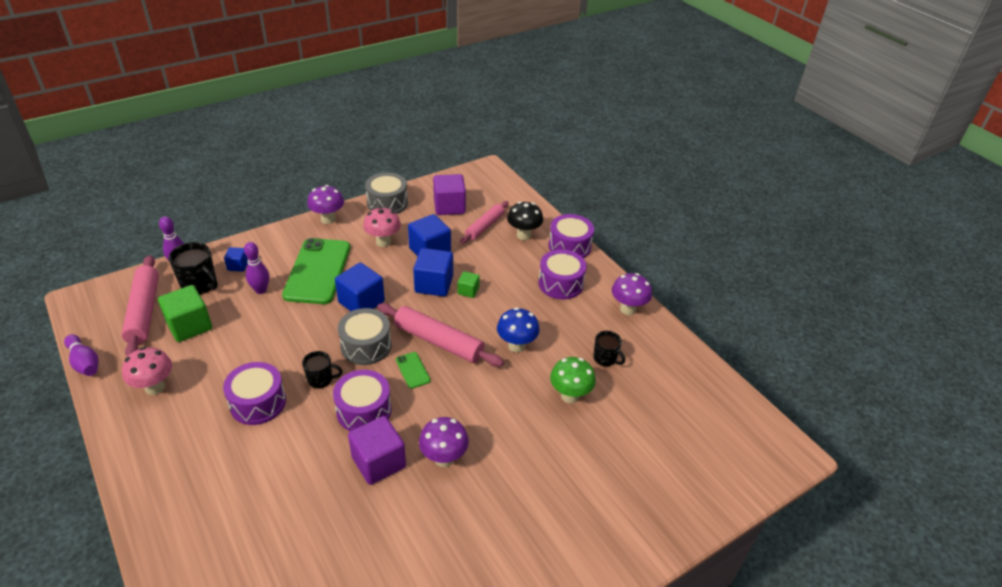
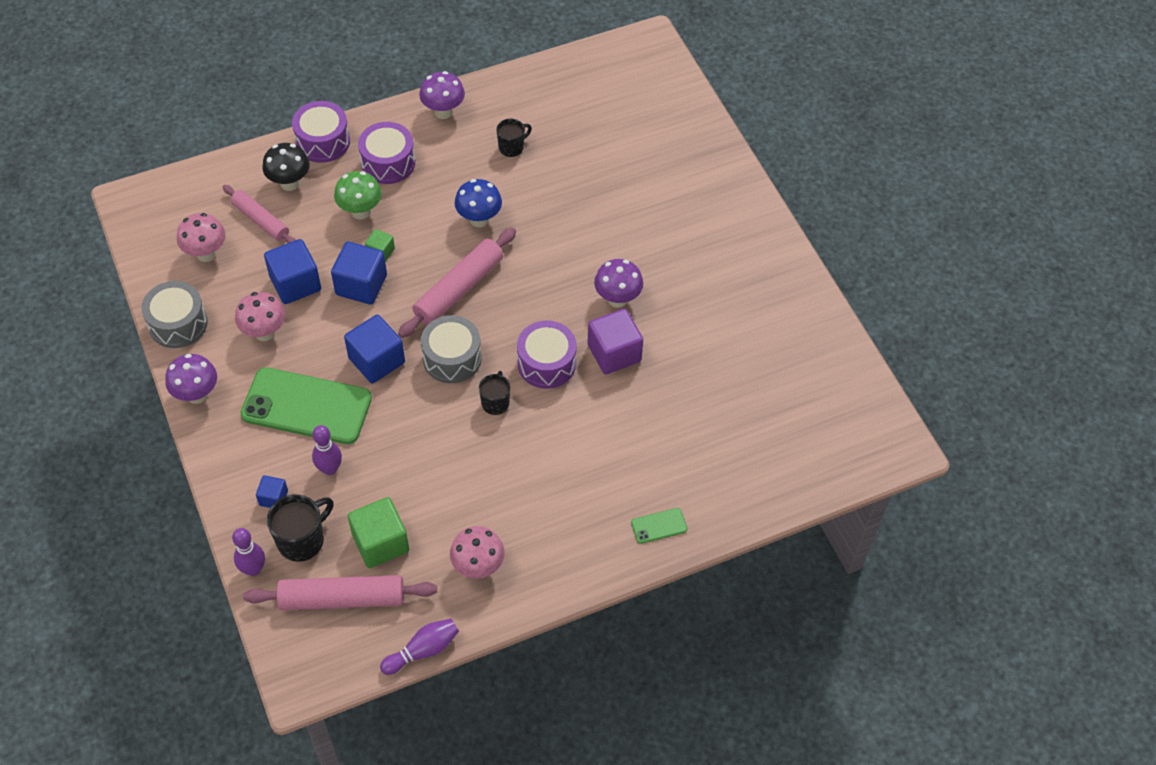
camera: 80 degrees left, 15 degrees up
purple drum [223,362,286,425] -> none
green phone [396,352,430,389] -> green phone moved to [631,508,687,544]
purple cube [433,174,466,215] -> pink mushroom [177,213,226,262]
green mushroom [550,357,596,403] -> green mushroom moved to [334,171,382,219]

